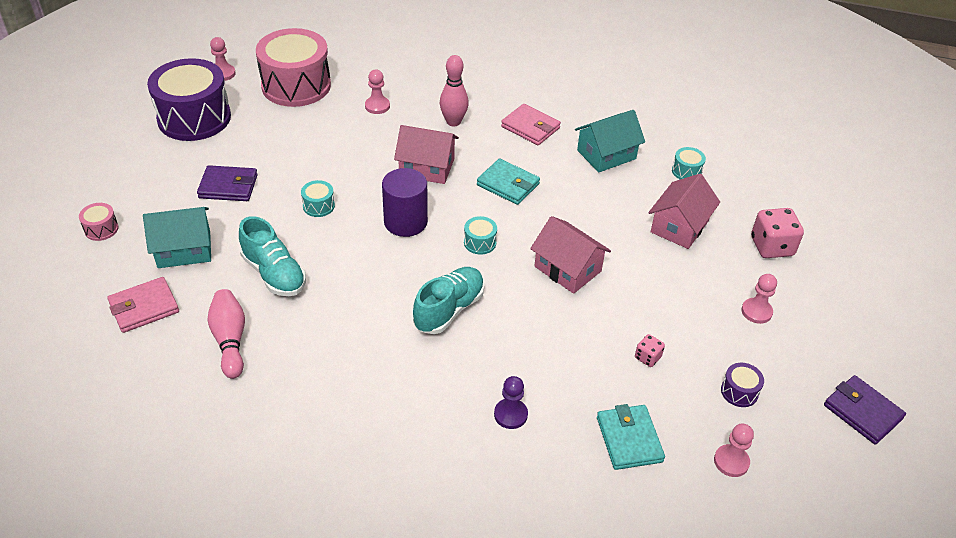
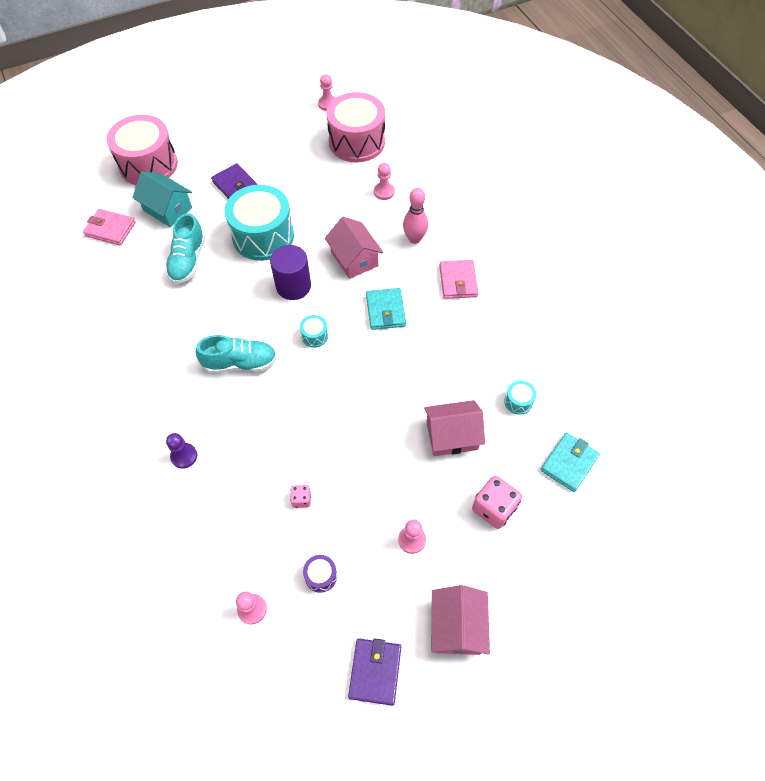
camera: 50 degrees right, 15 degrees up
pink drum [79,203,119,241] -> pink drum [107,115,178,185], size x2.48
purple drum [147,58,231,141] -> none
pink bowling pin [208,289,245,379] -> none
turquoise drum [301,180,335,217] -> turquoise drum [225,185,294,261], size x2.48
pink house [530,216,611,294] -> pink house moved to [432,585,490,655]
turquoise house [575,110,645,172] -> none
turquoise wallet [597,404,665,470] -> turquoise wallet moved to [540,433,600,492]

